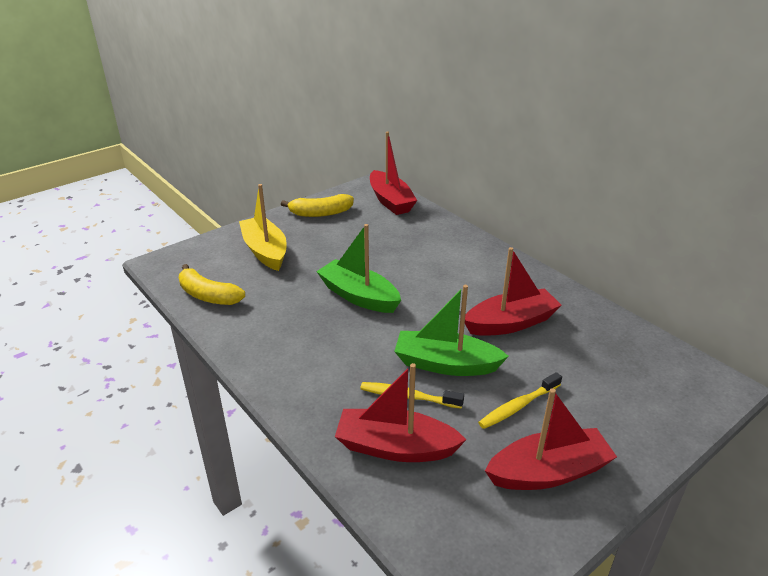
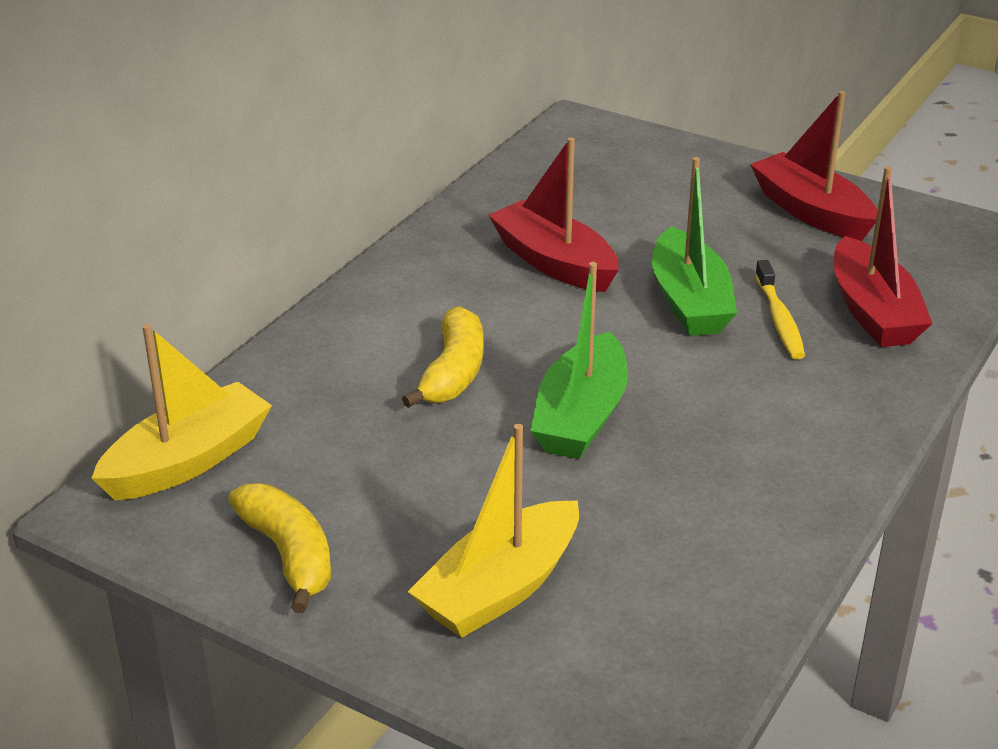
camera: 110 degrees left, 0 degrees up
yellow banana [179,264,245,305] -> yellow banana moved to [402,306,483,408]
red boat [370,132,417,215] -> yellow boat [92,324,272,500]
yellow toothbrush [478,372,562,429] -> none

